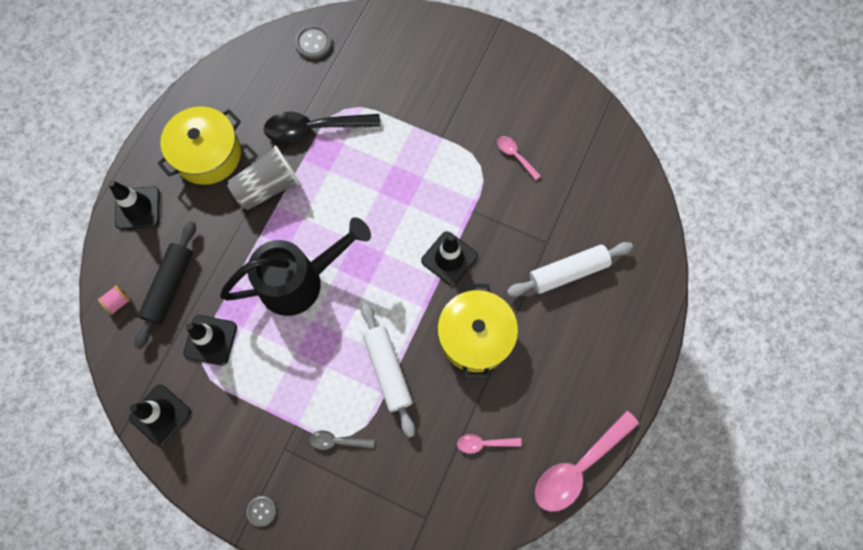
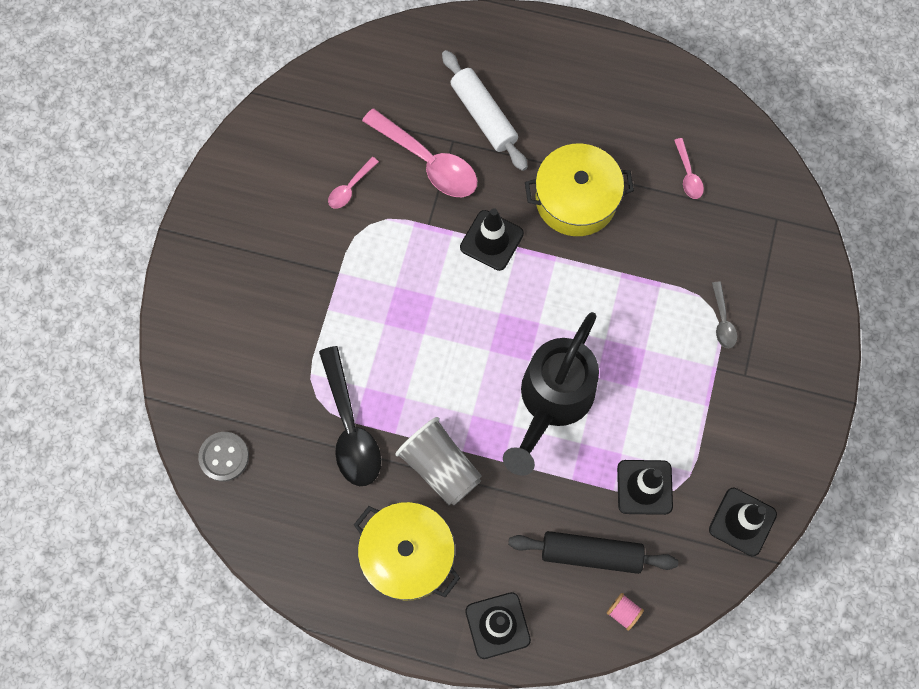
camera: 100 degrees left, 0 degrees up
black watering can [220,217,371,316] -> black watering can turned 120 degrees counterclockwise [503,312,599,476]
grey button [246,496,276,527] -> none
white rolling pin [361,303,415,438] -> none
pink spoon [535,411,639,512] -> pink spoon moved to [362,108,477,197]

